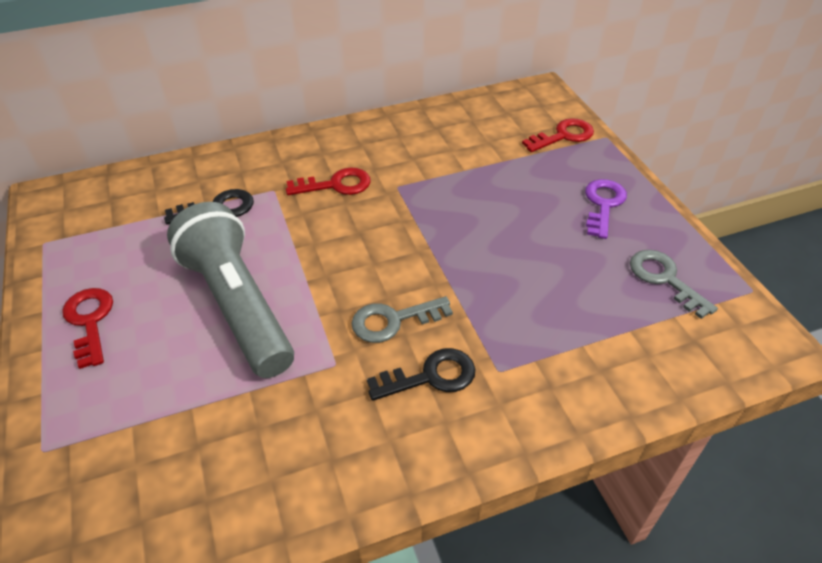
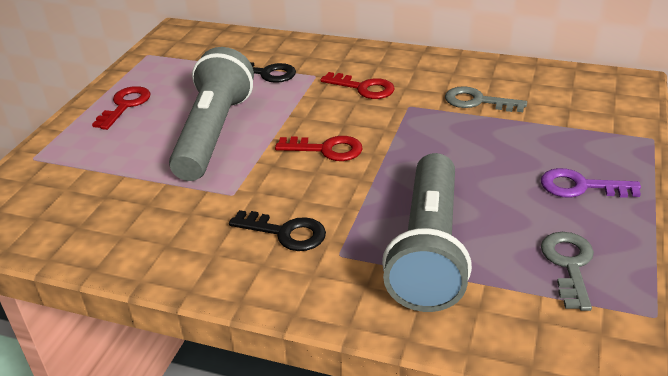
camera: 40 degrees right, 10 degrees down
grey key [351,296,453,343] -> grey key moved to [445,86,527,112]
red key [522,118,594,152] -> red key moved to [275,136,363,161]
purple key [585,179,627,239] -> purple key turned 135 degrees counterclockwise [541,168,641,198]
none -> grey flashlight [382,153,472,312]

